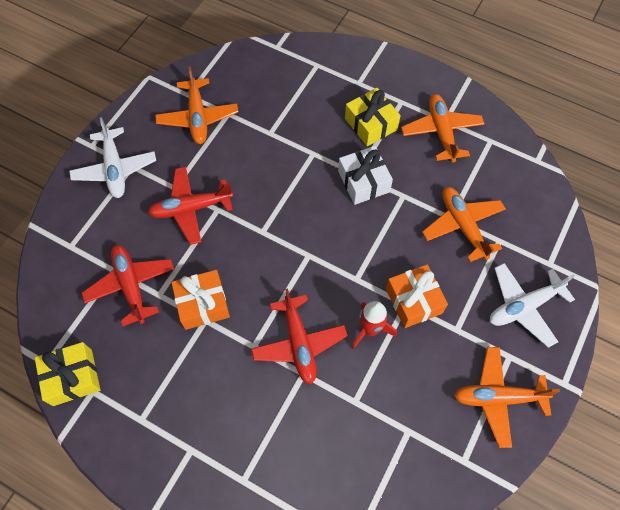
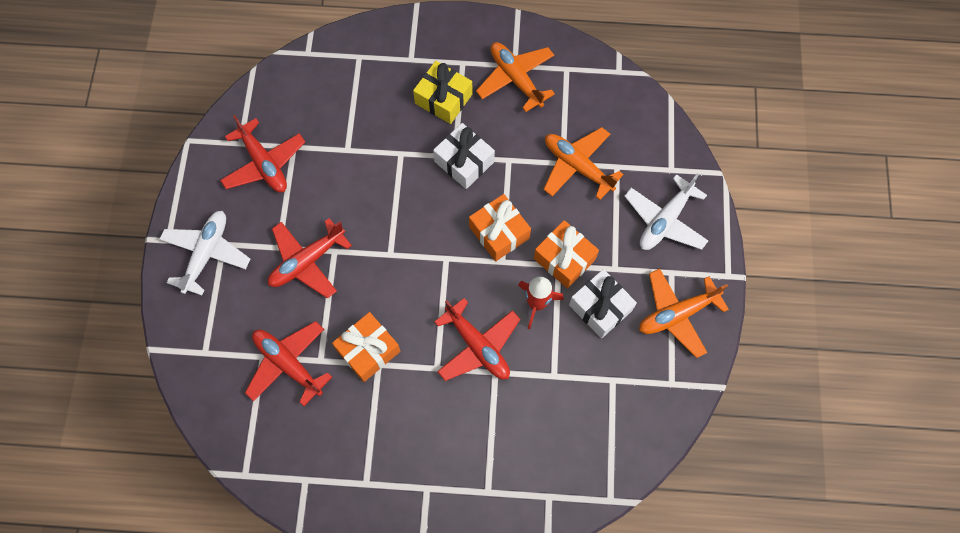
camera: 25 degrees left, 5 degrees up
yellow gift [35,342,100,406] -> none
white plane [69,118,156,198] -> white plane turned 120 degrees counterclockwise [159,211,250,296]
orange plane [155,66,238,144] -> red plane [220,115,305,192]
none -> orange gift [469,194,531,261]
none -> white gift [569,269,637,339]

